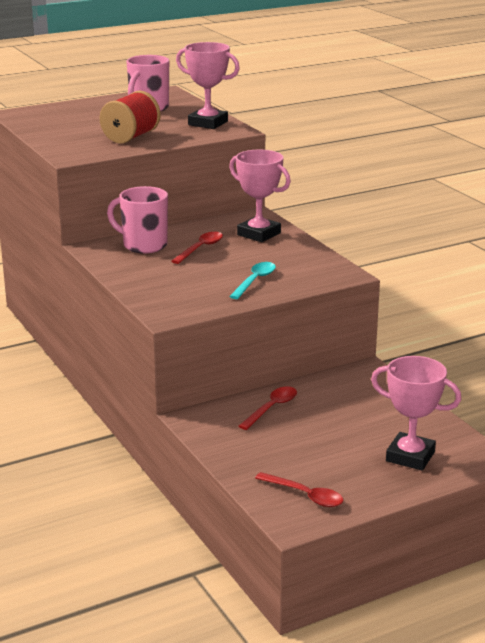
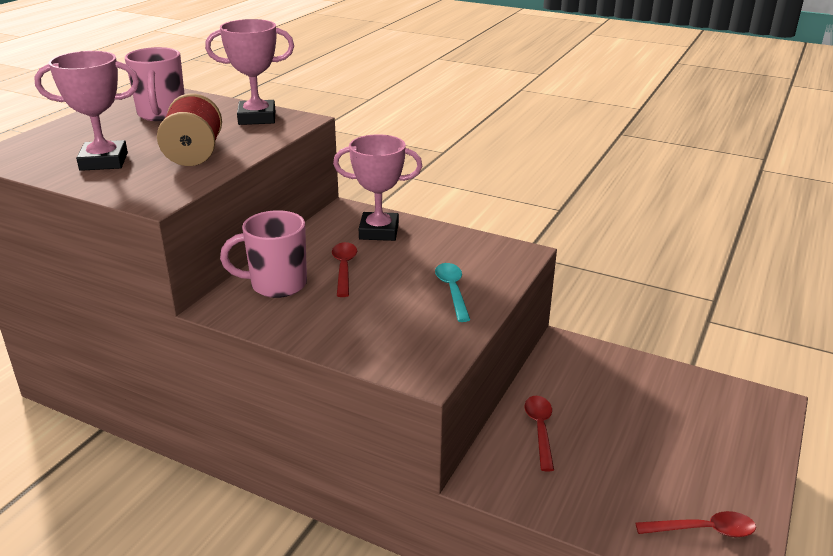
camera: 35 degrees left, 5 degrees up
pink trophy [371,356,462,471] -> pink trophy moved to [34,51,139,171]

